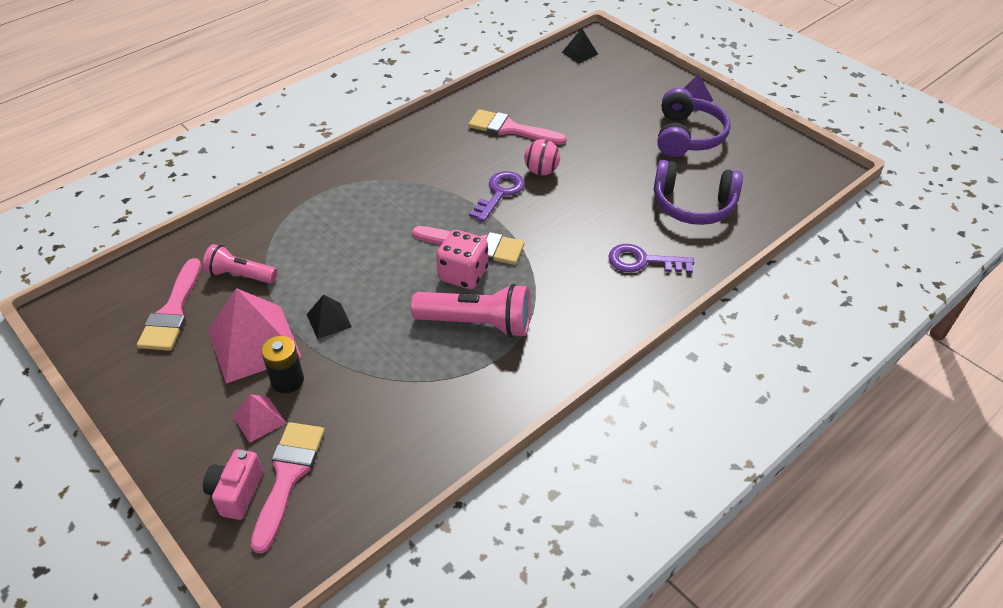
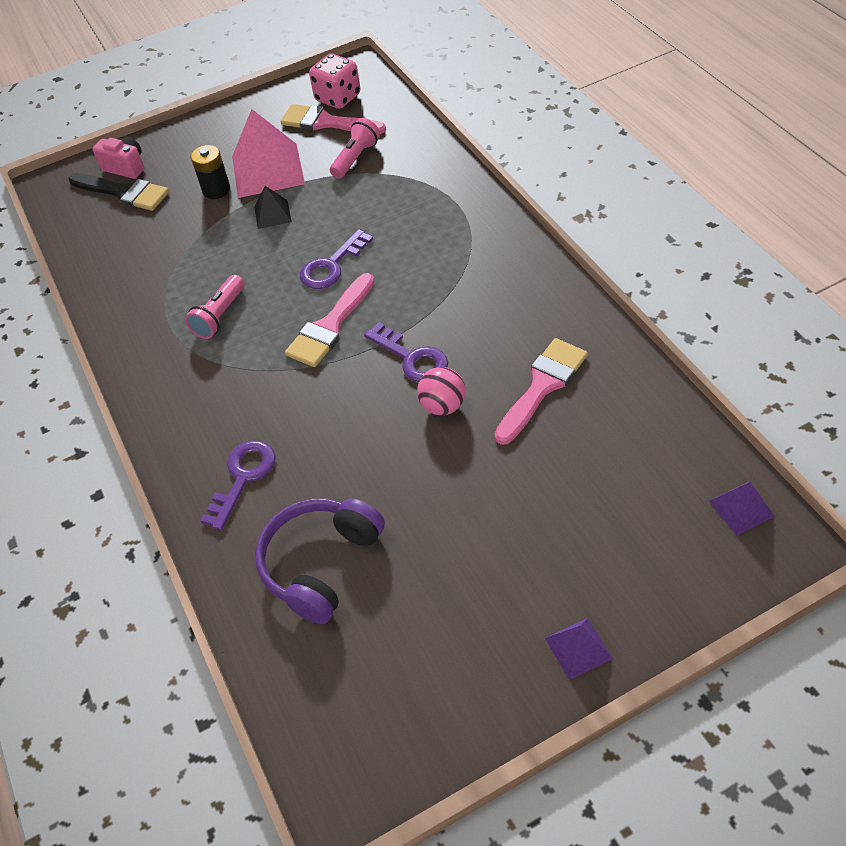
camera: 110 degrees right, 5 degrees up
pink pyramid [233,394,286,443] -> none
pink brush [251,422,325,554] -> black brush [69,173,169,211]
pink flashlight [411,284,531,338] -> pink flashlight [185,275,245,339], size x0.63
pink dice [436,230,488,289] -> pink dice moved to [309,54,360,109]
black pyramid [562,29,598,64] -> purple pyramid [709,482,775,536]
purple headphones [657,88,731,157] -> none
none -> purple key [300,229,373,289]

